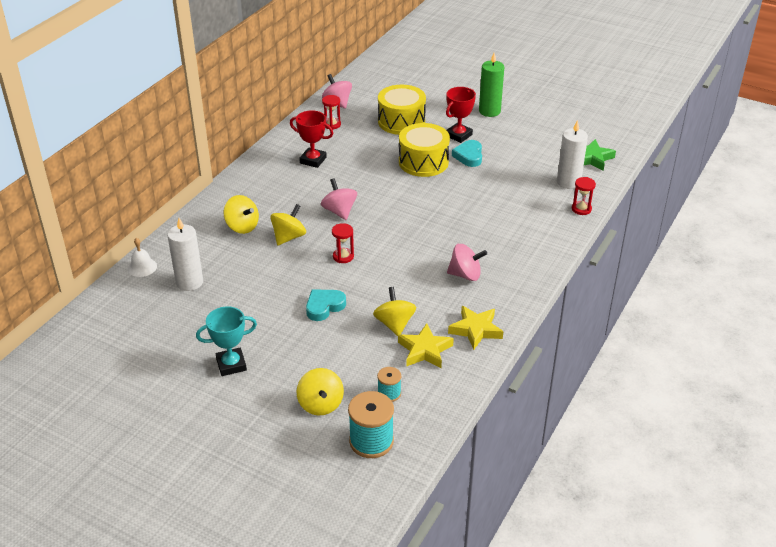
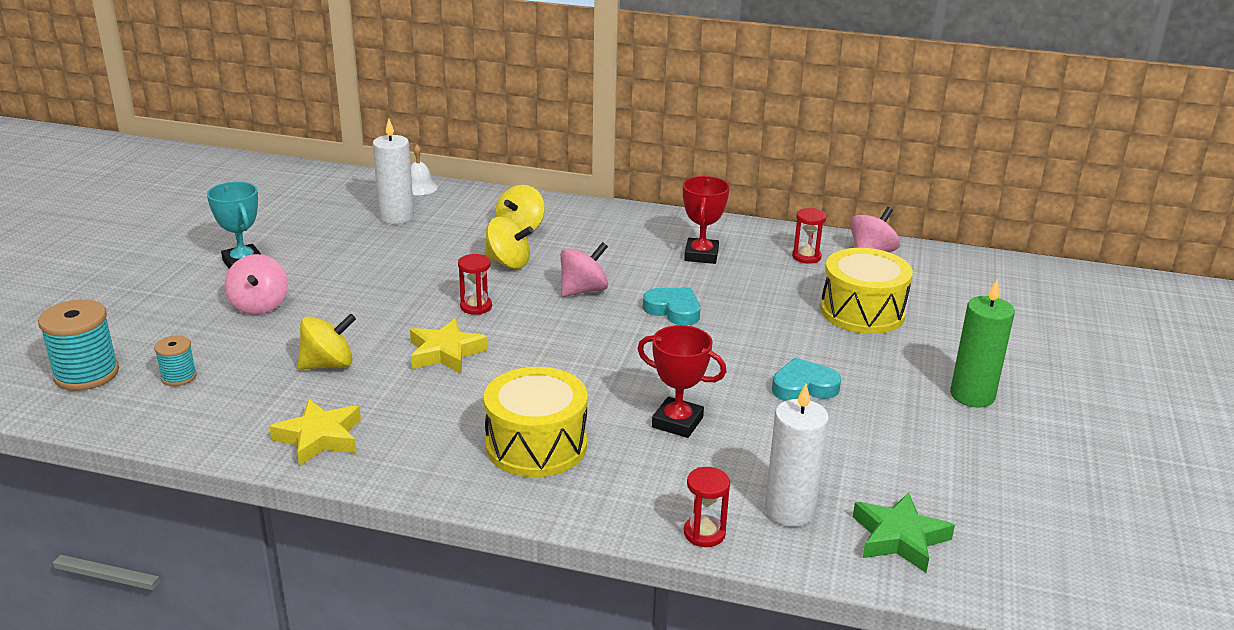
camera: 75 degrees right, 10 degrees down
yellow spinning top [297,368,344,415] -> none
turquoise heart [306,289,346,321] -> turquoise heart moved to [643,287,700,326]
yellow star [398,323,454,368] -> yellow star moved to [410,318,488,373]
yellow drum [399,123,450,177] -> yellow drum moved to [484,367,588,477]
red trophy [446,87,476,143] -> red trophy moved to [638,325,726,438]
pink spinning top [447,244,487,281] -> pink spinning top moved to [225,254,288,315]

